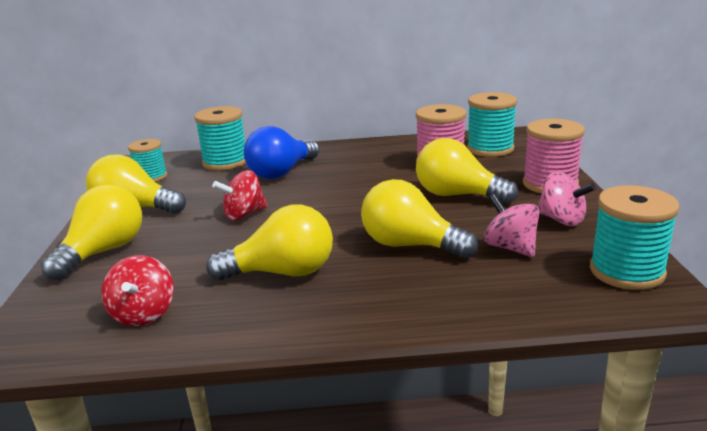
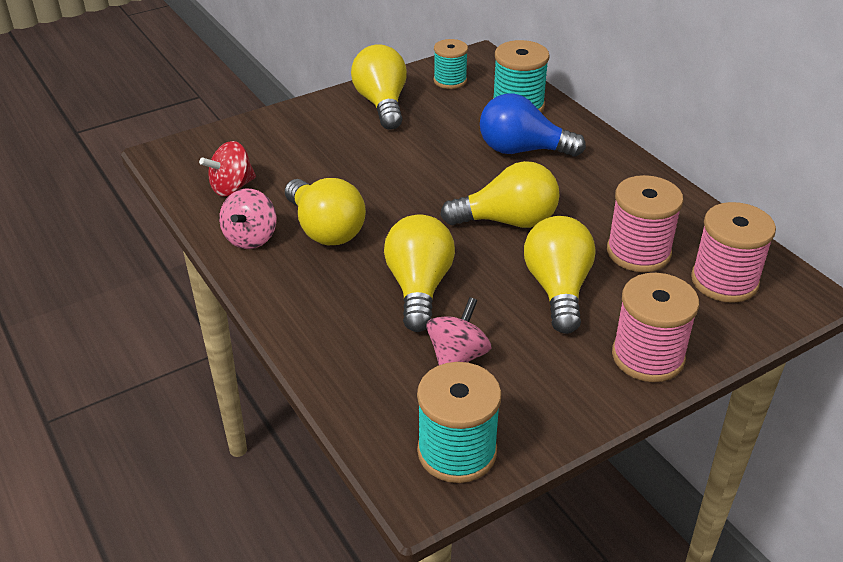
camera: 60 degrees right, 15 degrees up
yellow light bulb [41,185,142,280] -> yellow light bulb moved to [440,161,560,228]
red spinning top [212,170,268,220] -> none
turquoise spool [467,92,517,157] -> pink spool [691,202,776,303]
pink spinning top [538,172,596,226] -> pink spinning top moved to [219,189,276,249]

